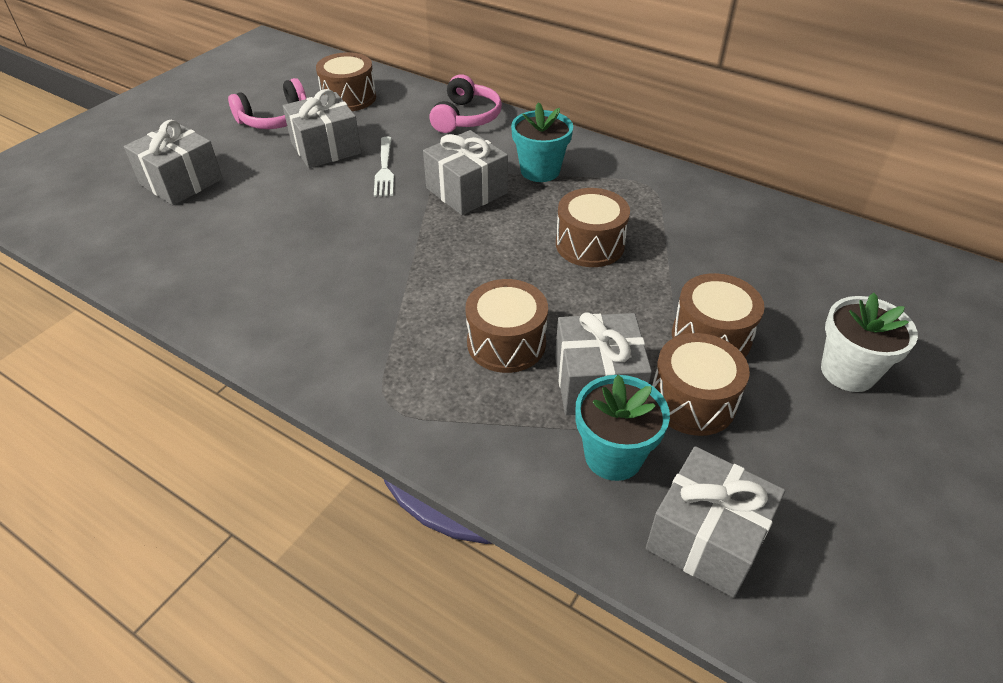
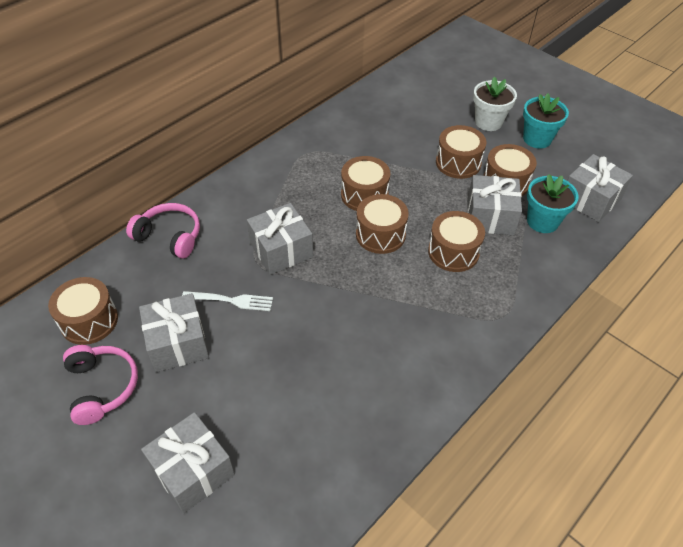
camera: 80 degrees left, 5 degrees up
turquoise flower pot [511,102,573,182] -> turquoise flower pot moved to [523,93,569,149]
none -> brown drum [356,194,409,254]

